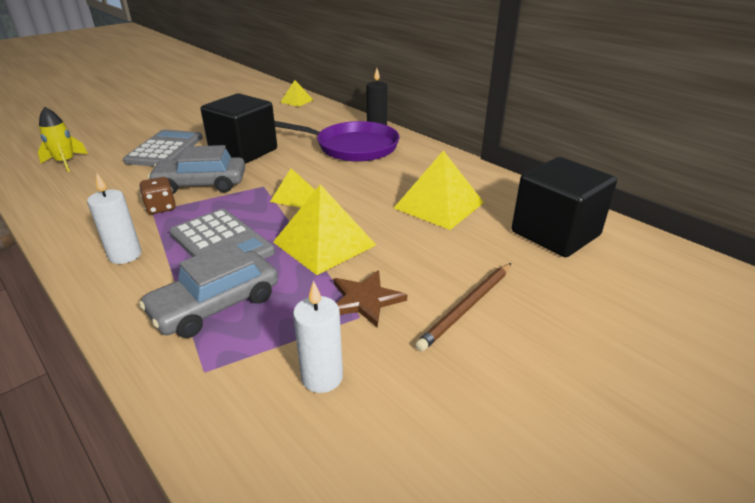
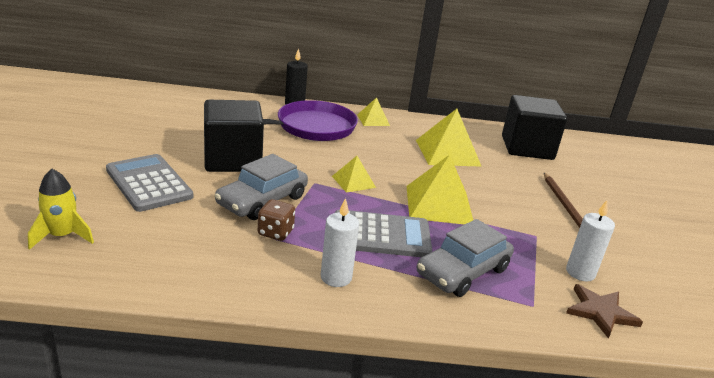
camera: 50 degrees left, 5 degrees down
grey car [139,242,278,338] -> grey car turned 45 degrees clockwise [417,219,514,297]
yellow pyramid [280,80,313,107] -> yellow pyramid moved to [357,97,390,126]
brown star [334,270,407,328] -> brown star moved to [566,284,643,339]

